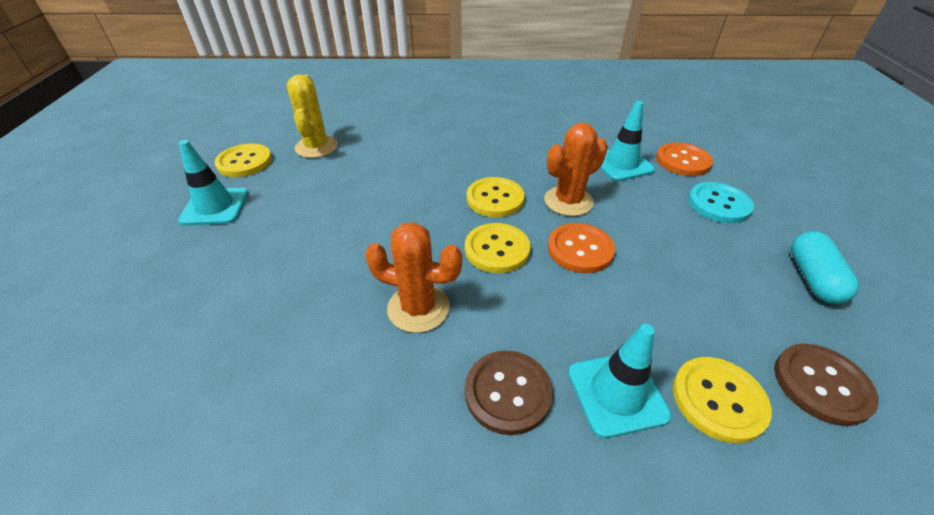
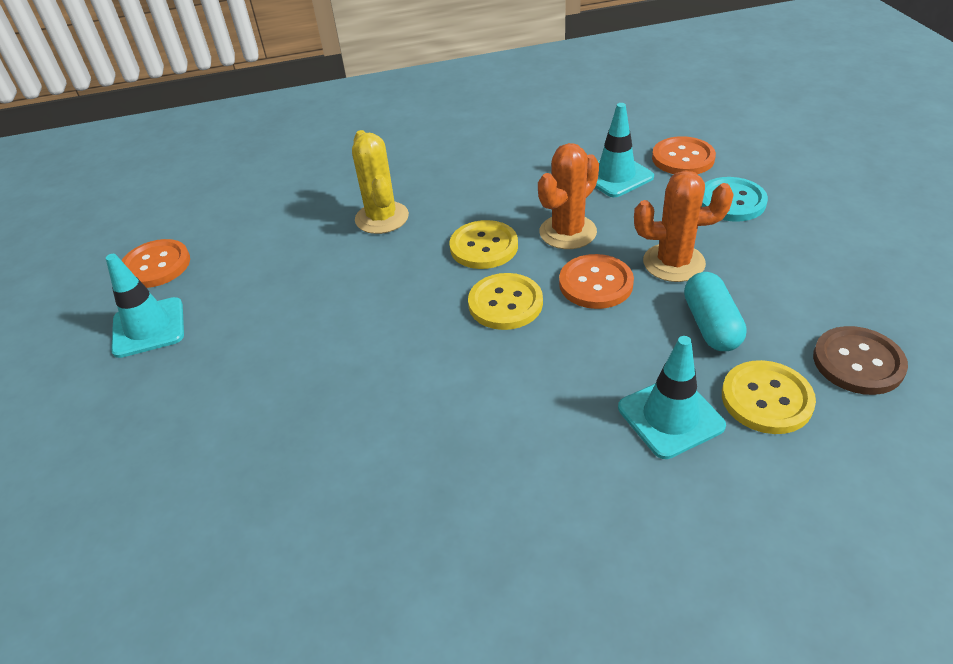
camera: 10 degrees left, 0 degrees up
yellow button [215,143,272,177] -> orange button [121,239,190,288]
yellow cactus [287,74,338,158] -> yellow cactus moved to [352,130,409,234]
orange cactus [365,222,462,333] -> orange cactus moved to [634,171,734,282]
brown button [465,351,553,435] -> none
turquoise capsule [791,231,859,304] -> turquoise capsule moved to [684,272,747,351]

